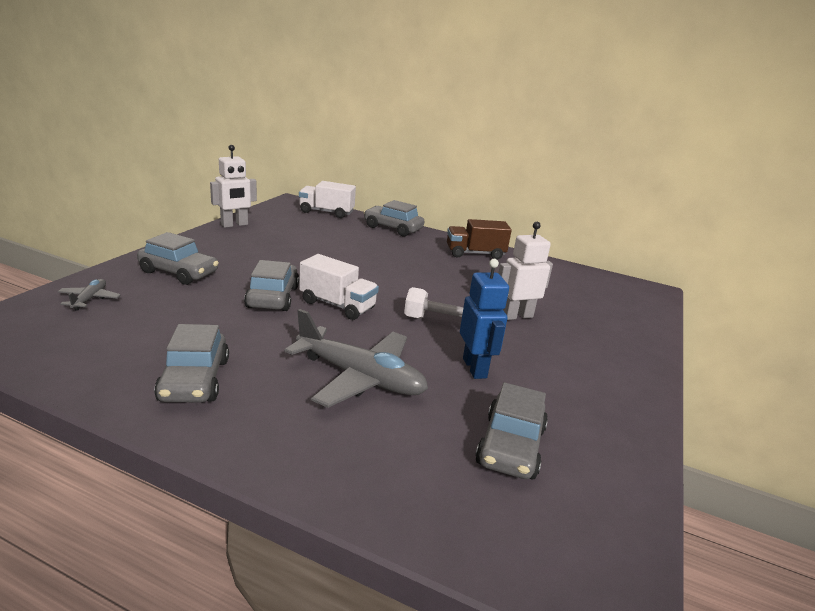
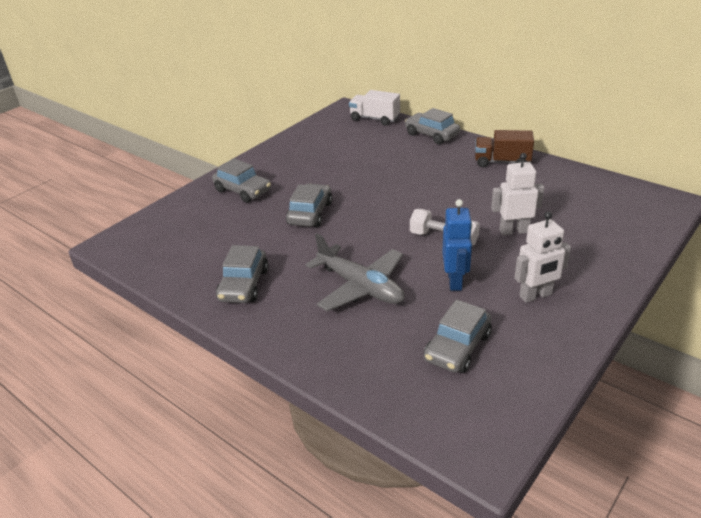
camera: 20 degrees right, 10 degrees up
grey plane [58,279,121,311] -> none
white robot [210,145,257,228] -> white robot moved to [514,211,571,303]
white truck [299,254,379,320] -> none

